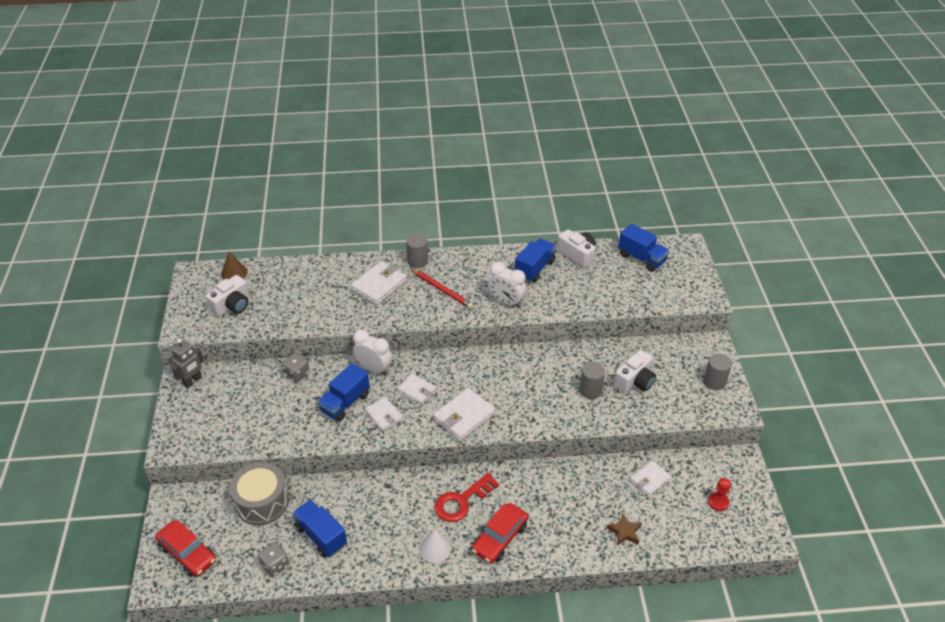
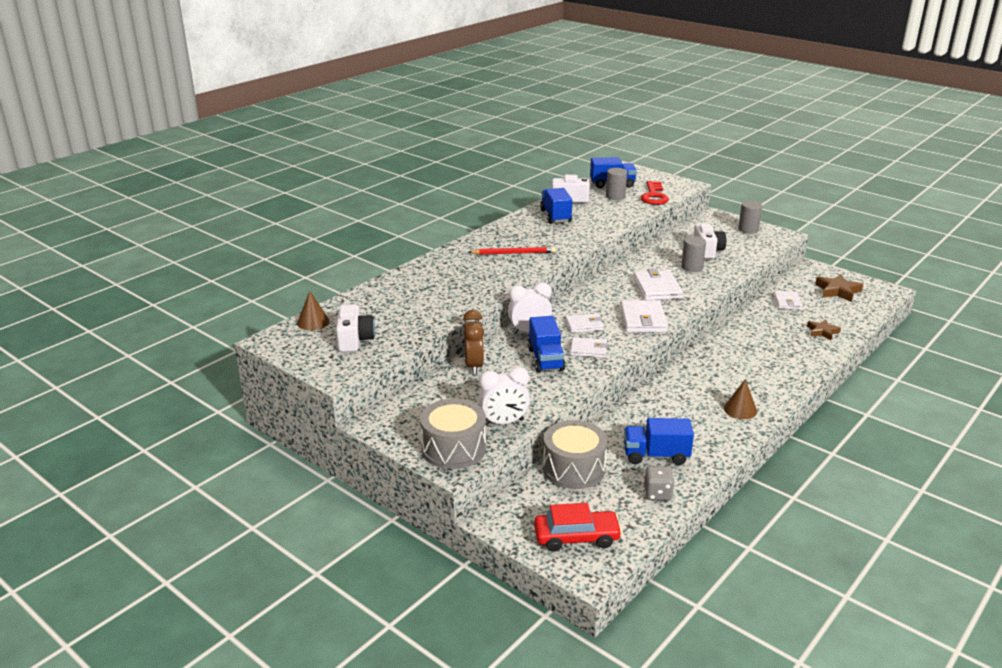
camera: 45 degrees left, 15 degrees down
grey robot [171,339,204,388] -> none
grey dice [282,353,310,383] -> brown clock [463,310,484,375]
white wallet [350,261,407,305] -> white wallet moved to [634,268,683,300]
grey cylinder [406,234,428,268] -> grey cylinder moved to [606,168,627,200]
white cone [420,529,451,563] -> brown cone [724,379,757,419]
red key [434,473,499,522] -> red key moved to [641,181,669,205]
red car [472,503,528,564] -> none
white clock [488,262,526,308] -> white clock moved to [478,367,530,425]
red pawn [708,478,731,511] -> brown star [815,274,863,302]
none -> grey drum [420,399,486,469]

